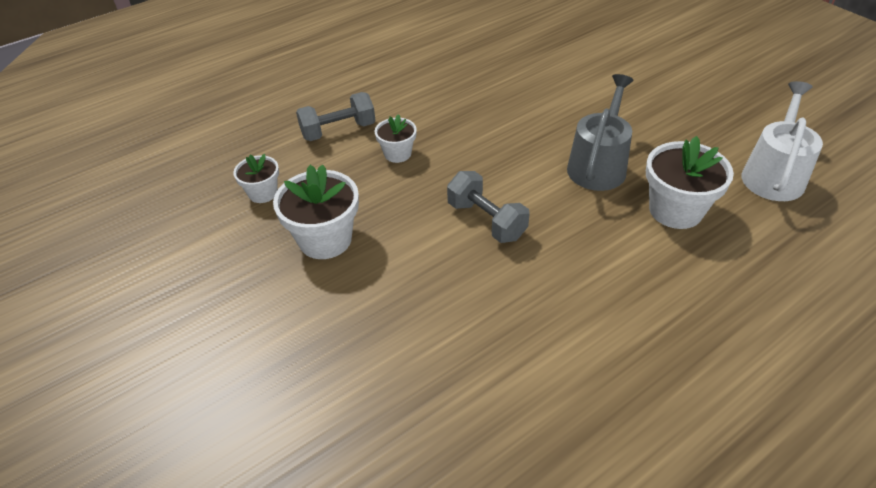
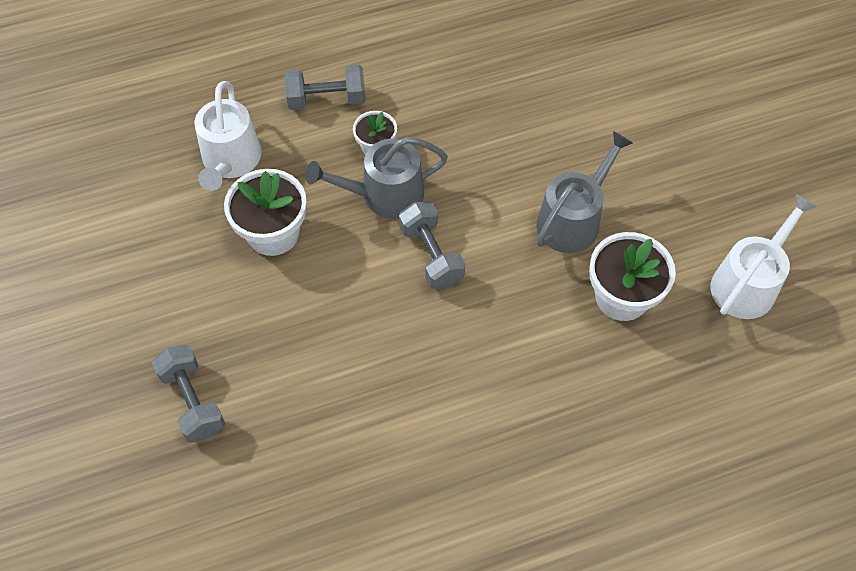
camera: 15 degrees right, 15 degrees up
white flower pot [233,154,279,203] -> white watering can [195,81,261,191]
none -> grey dumbbell [152,344,225,443]
none -> grey watering can [305,137,448,219]

